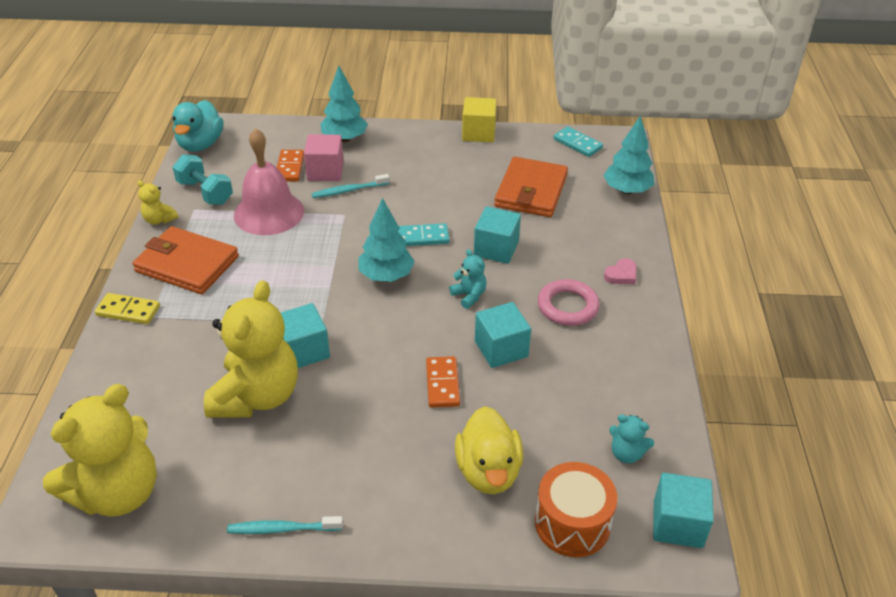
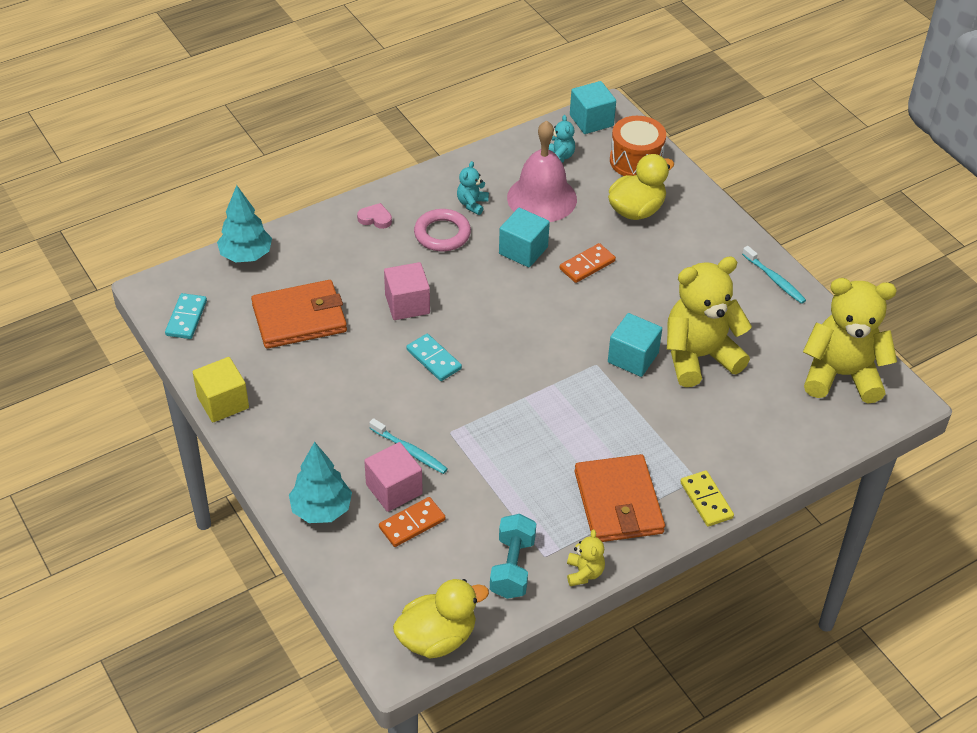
camera: 125 degrees left, 5 degrees up
turquoise duck [172,100,223,152] -> yellow duck [393,579,489,659]
pink bell [234,128,304,235] -> pink bell moved to [507,120,577,222]
turquoise tree [358,198,415,282] -> none
turquoise teddy bear [449,249,487,309] -> turquoise teddy bear moved to [457,161,489,215]
turquoise cube [474,207,521,264] -> pink cube [384,262,430,320]

